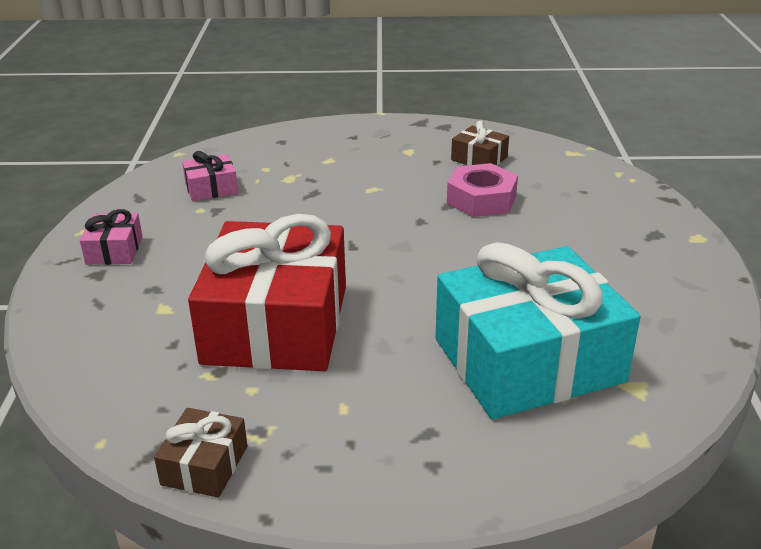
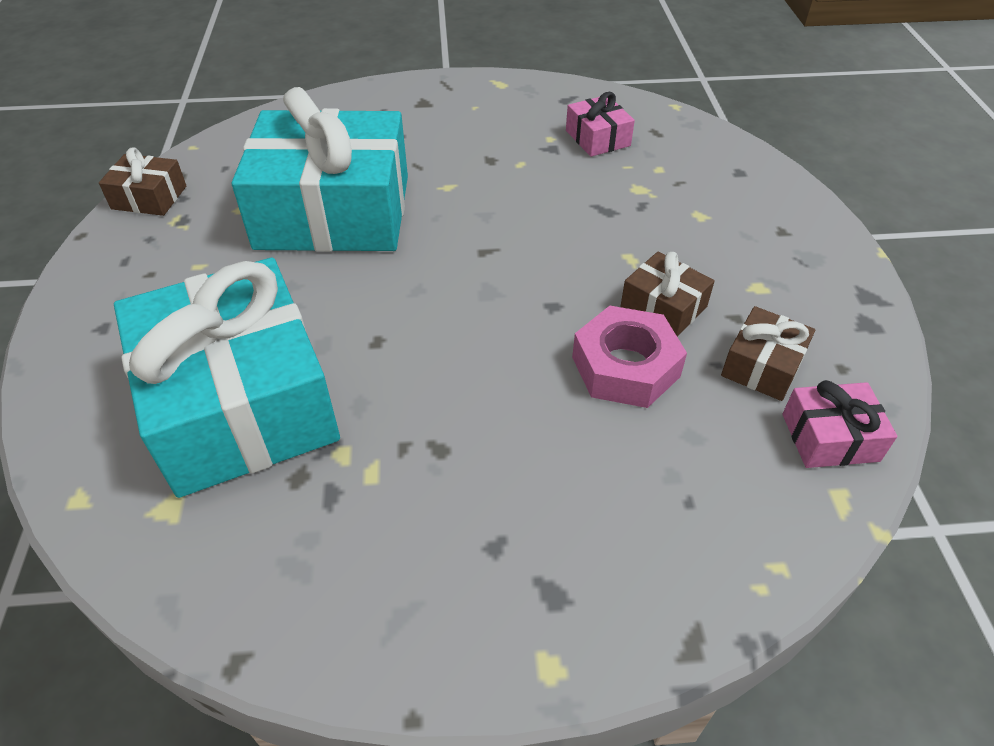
camera: 85 degrees right, 15 degrees up
pink gift [80,209,143,265] -> pink gift moved to [782,380,897,468]
red gift [188,214,346,371] -> turquoise gift [232,87,408,252]
none -> brown gift [621,252,715,337]

